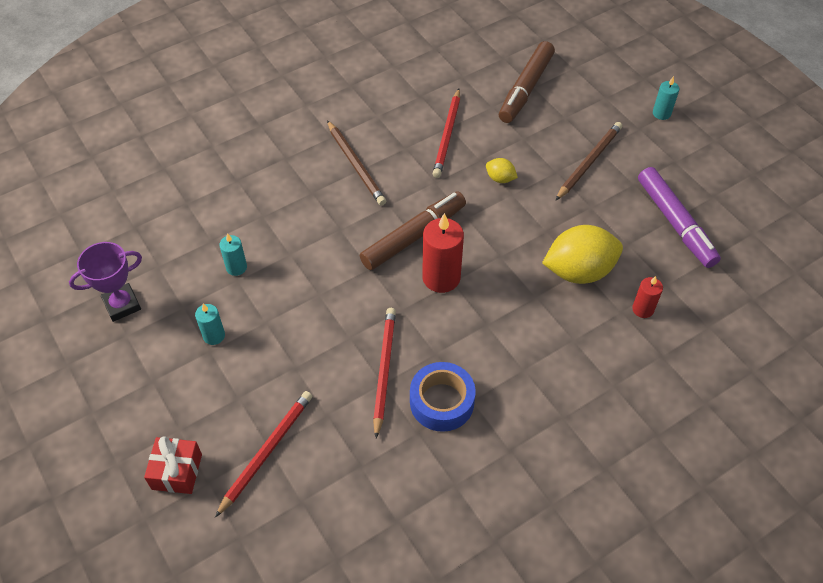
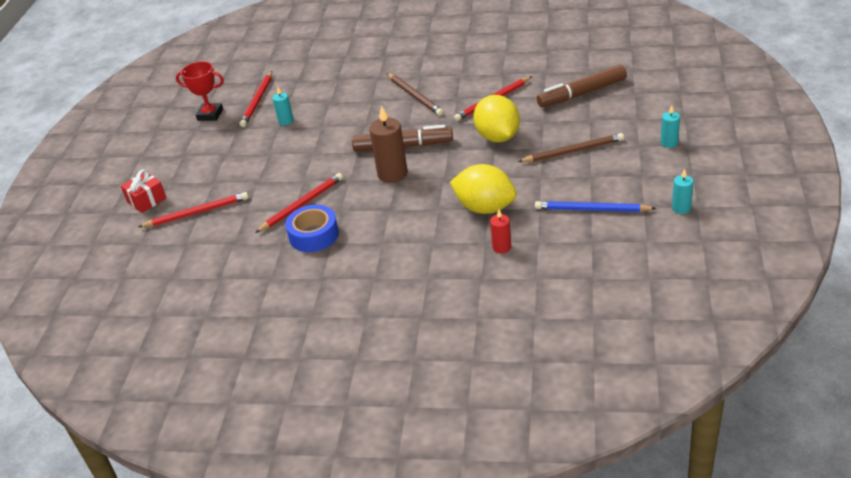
camera: 45 degrees right, 15 degrees down
purple trophy [69,242,142,322] -> red trophy [176,61,224,121]
turquoise candle [195,303,225,345] -> turquoise candle moved to [672,169,693,214]
brown pencil [327,120,386,206] -> brown pencil turned 45 degrees counterclockwise [387,73,443,116]
red candle [422,213,464,293] -> brown candle [369,105,408,183]
yellow lemon [486,158,518,183] -> yellow lemon [473,95,520,142], size x2.18
purple marker [638,167,721,268] -> blue pencil [535,201,657,212]
none -> red pencil [240,71,272,127]

